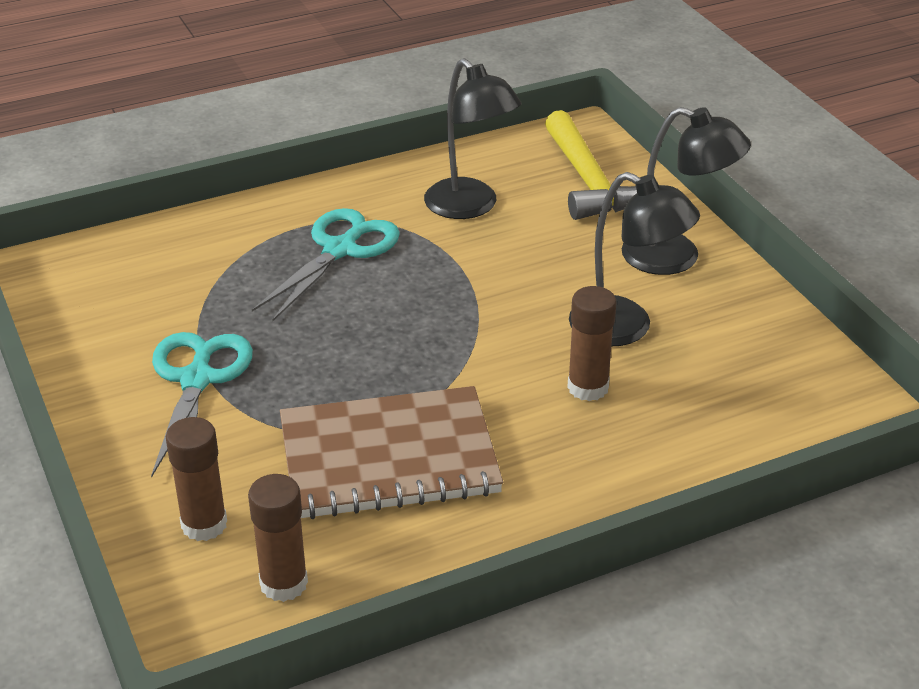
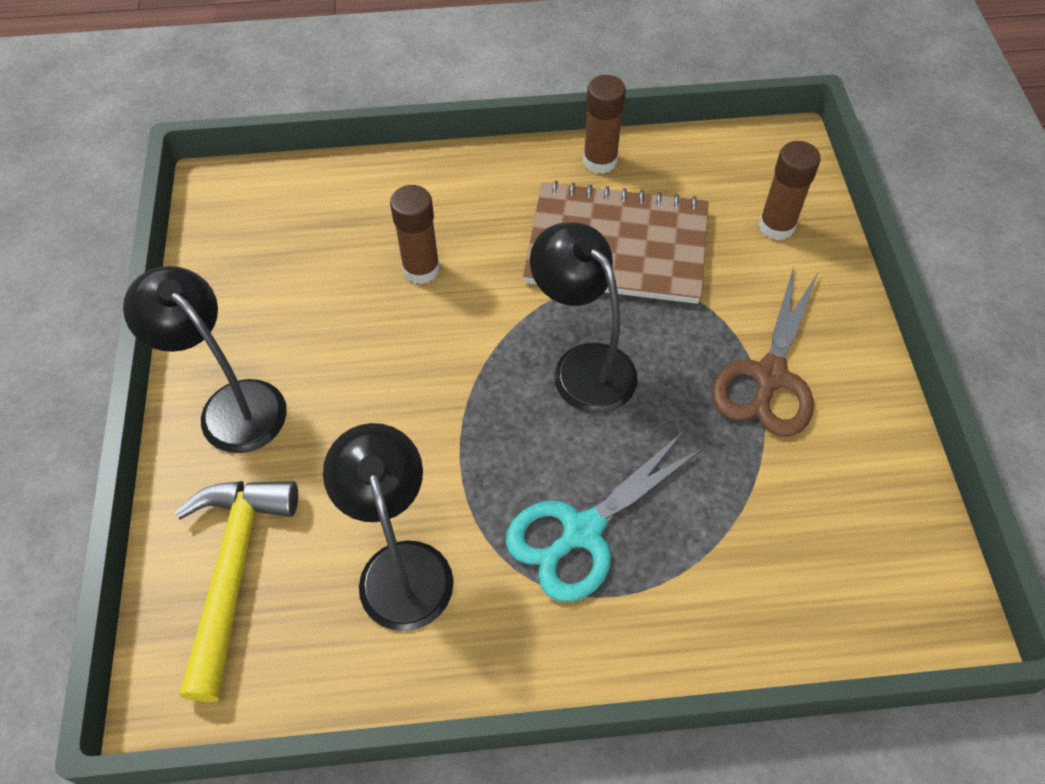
camera: 160 degrees left, 20 degrees up
turquoise scissors [151,332,253,478] -> brown scissors [712,267,819,436]
brown glue stick [248,474,308,602] -> brown glue stick moved to [583,75,626,174]
black lamp [569,172,700,346] -> black lamp moved to [530,222,638,413]

